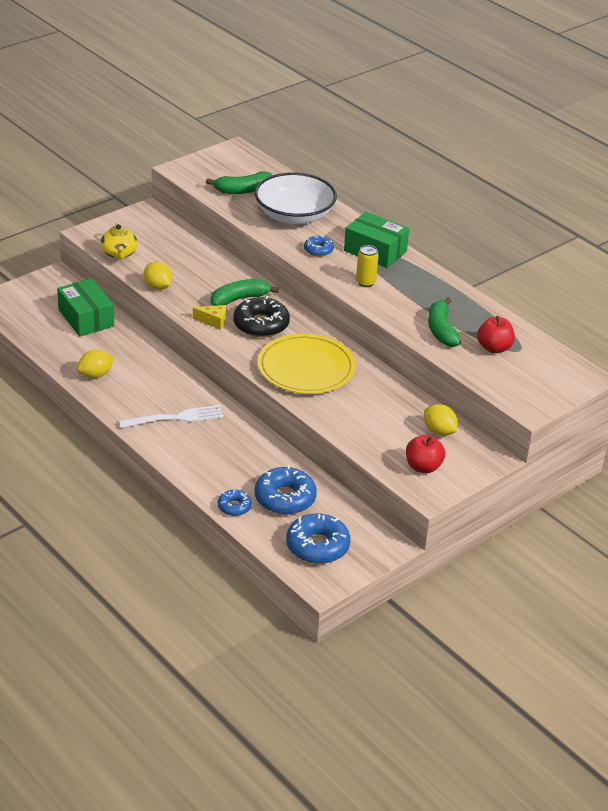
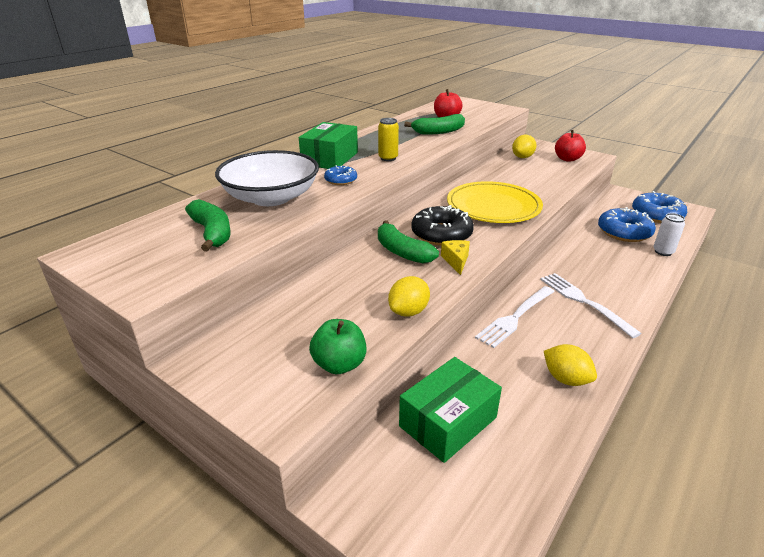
camera: 100 degrees left, 5 degrees down
yellow teapot [100,222,138,260] -> green apple [309,319,366,374]
blue donut [218,490,252,516] -> white can [653,213,685,256]
none -> white fork [475,286,555,348]

